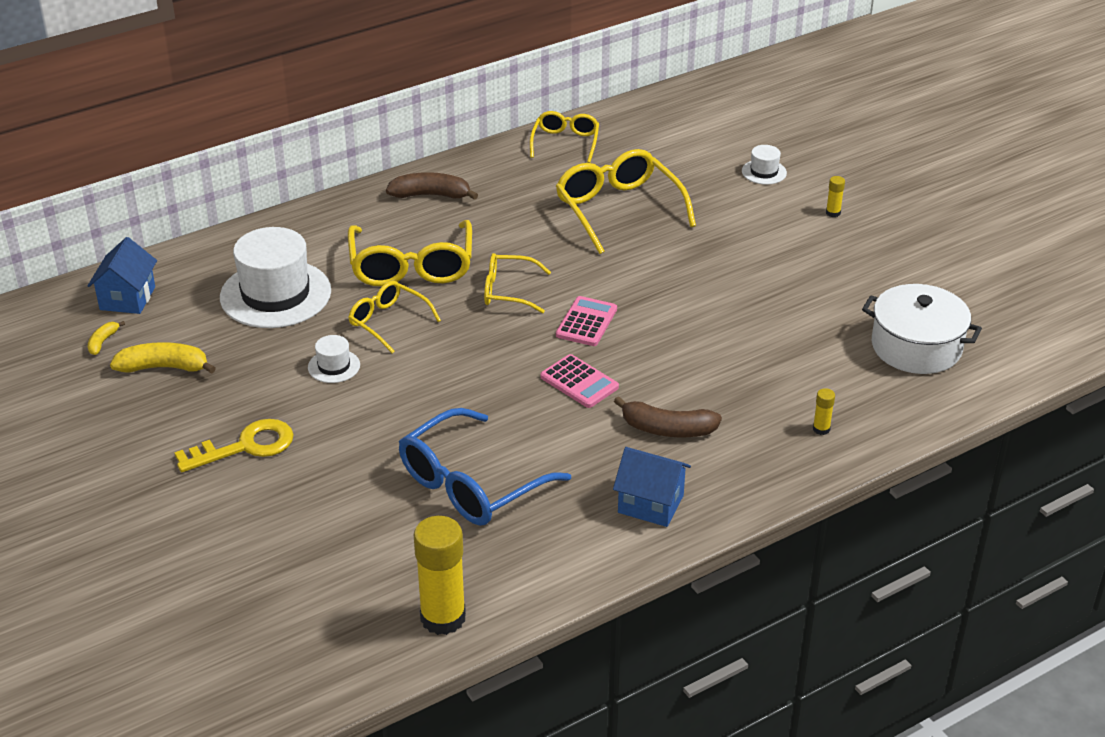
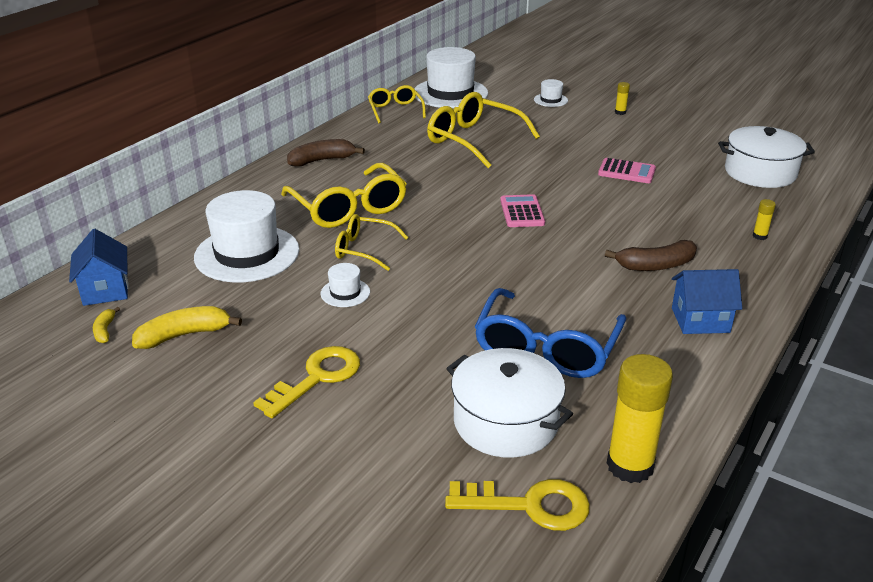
camera: 25 degrees left, 5 degrees down
yellow glasses [484,253,551,313] -> none
pink calculator [540,354,619,408] -> pink calculator moved to [598,158,656,183]
none -> white hat [414,47,488,108]
none -> yellow key [445,479,590,531]
none -> white pot [446,348,573,458]

